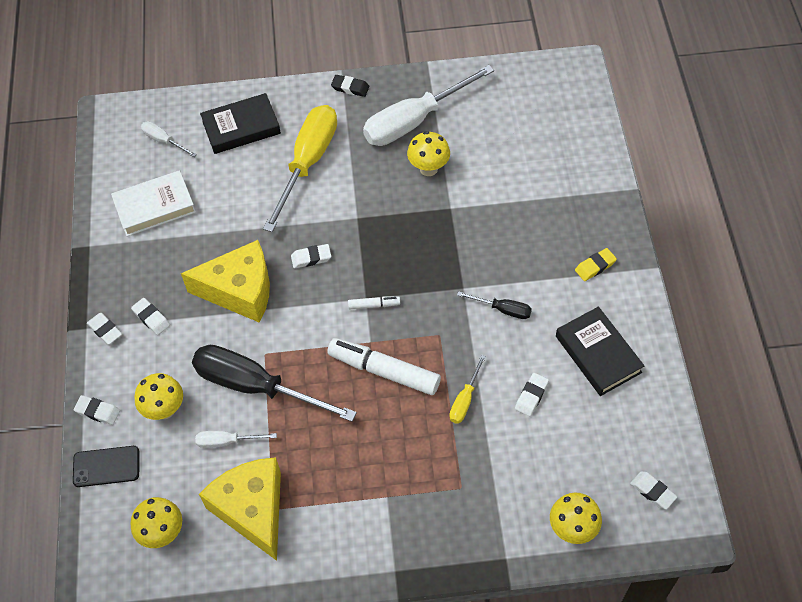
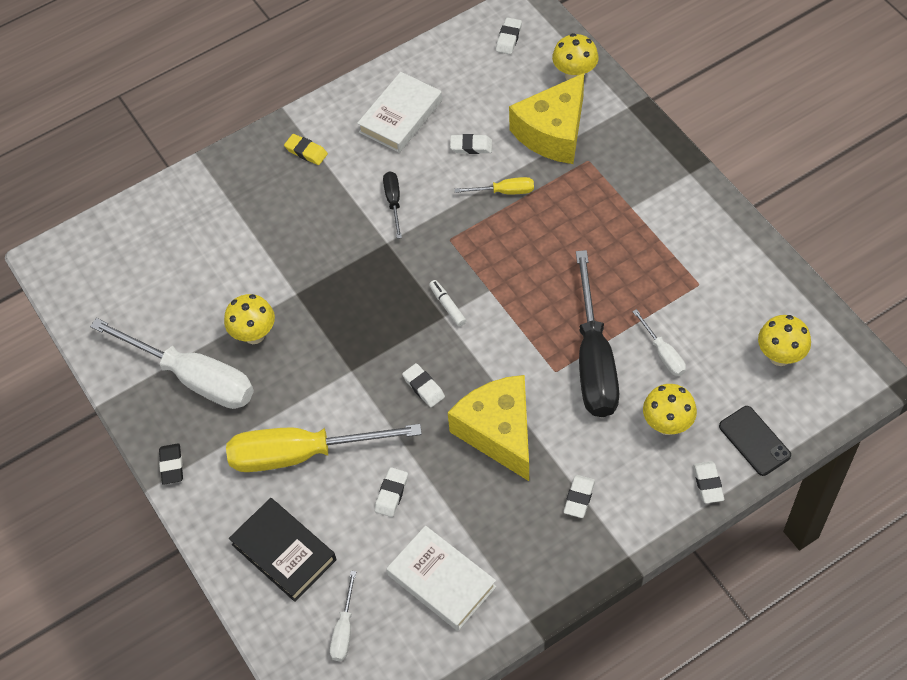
camera: 115 degrees left, 0 degrees up
white eraser [87,313,122,345] -> white eraser moved to [374,467,408,517]
yellow cheese [199,457,281,561] -> yellow cheese moved to [509,73,584,164]
white marker [327,338,441,395] -> none
black book [556,307,644,396] -> white book [357,72,442,153]

